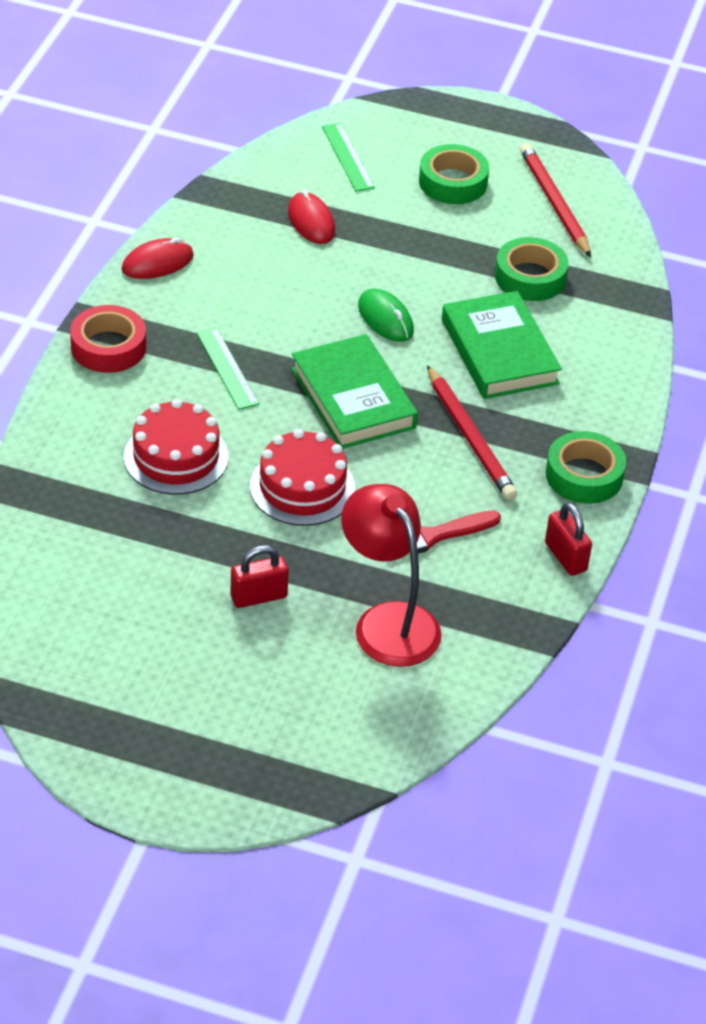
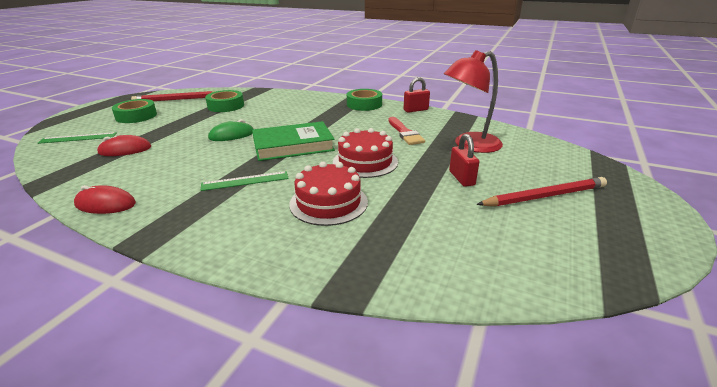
camera: 80 degrees left, 15 degrees down
red tape [70,305,146,373] -> none
red mouse [121,238,194,279] -> red mouse turned 60 degrees counterclockwise [74,185,136,214]
red pencil [427,365,517,500] -> red pencil moved to [476,177,607,206]
green book [442,291,562,399] -> none

